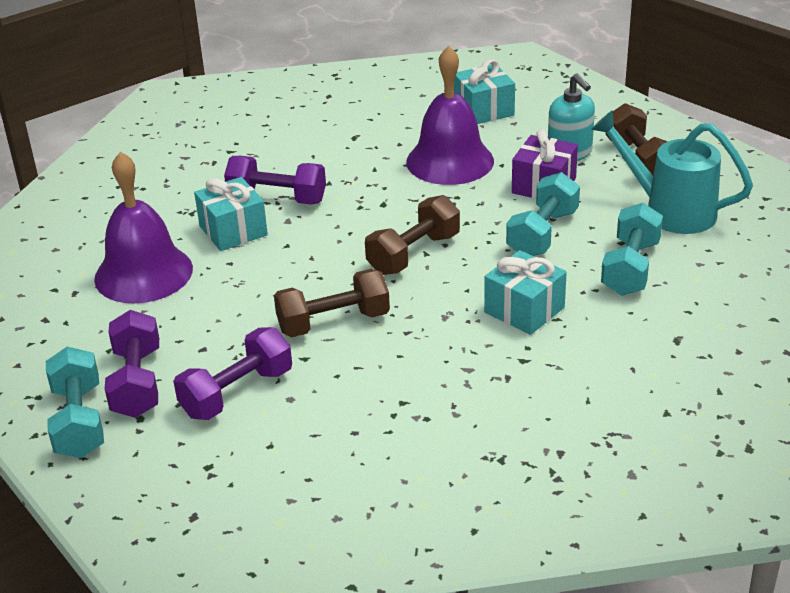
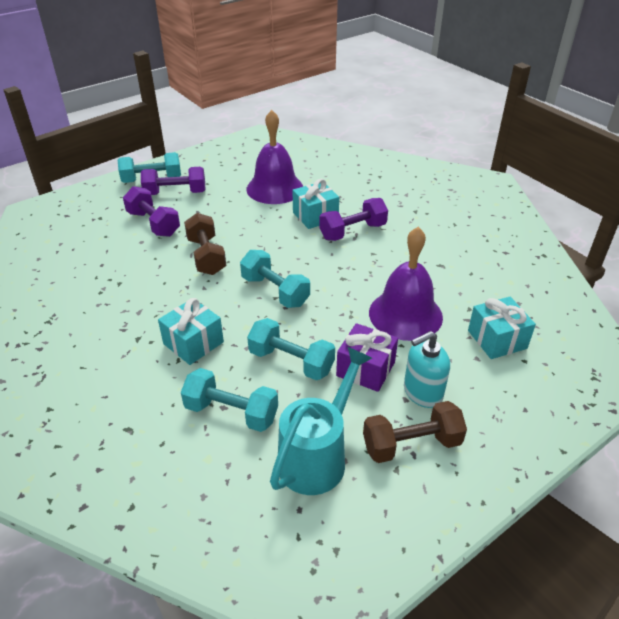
camera: 90 degrees right, 5 degrees up
purple dumbbell [224,156,326,204] -> purple dumbbell turned 45 degrees clockwise [319,198,388,241]
brown dumbbell [365,195,460,275] -> turquoise dumbbell [240,250,310,308]

